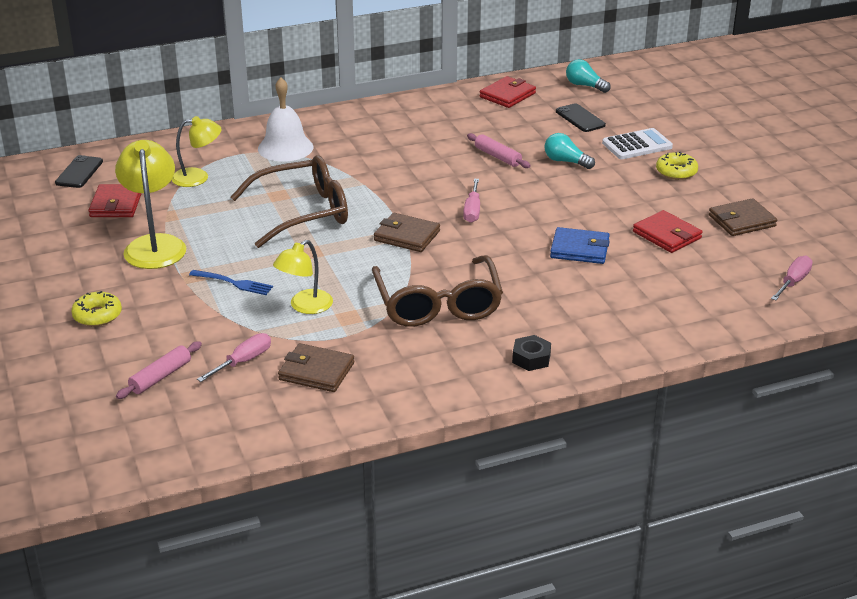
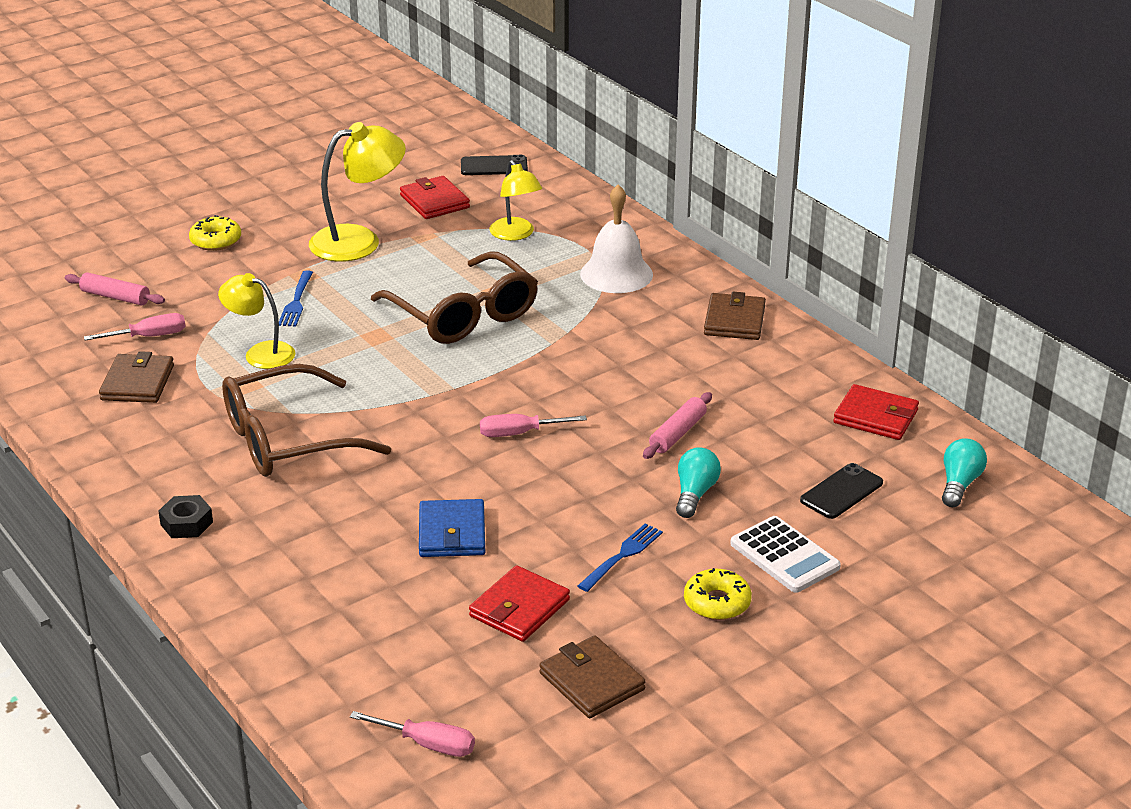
camera: 75 degrees right, 0 degrees up
red wallet [88,184,142,217] -> red wallet turned 75 degrees clockwise [400,176,470,219]
pink screwdriver [197,333,271,382] -> pink screwdriver turned 45 degrees counterclockwise [84,313,186,341]
brown wallet [374,213,440,252] -> brown wallet moved to [704,292,766,340]
none -> blue fork [578,523,663,592]

